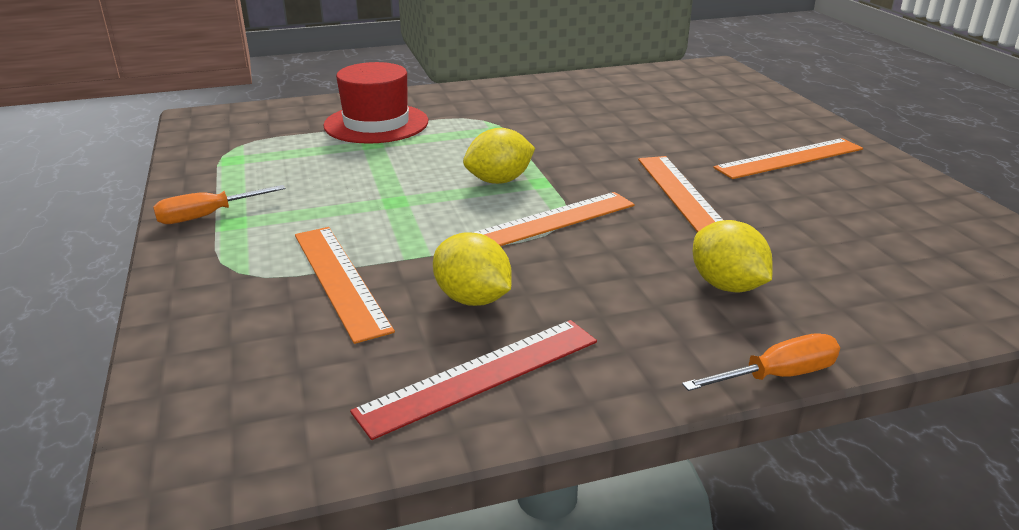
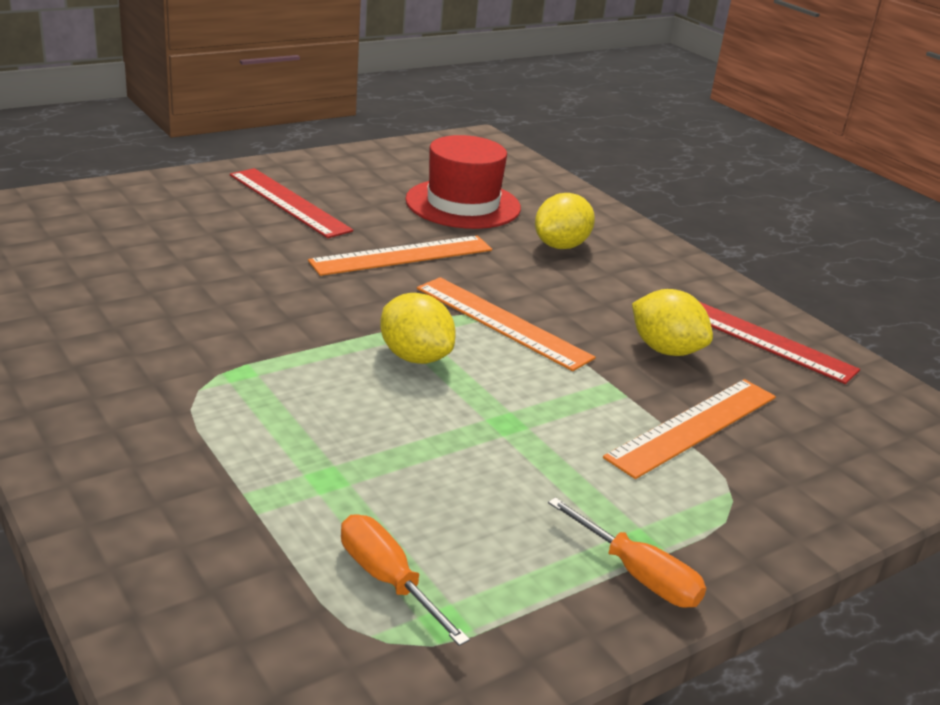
camera: 110 degrees left, 0 degrees up
red hat [323,62,428,144] -> red hat moved to [405,135,521,229]
yellow lemon [433,232,512,306] -> yellow lemon turned 75 degrees counterclockwise [632,289,713,356]
orange screwdriver [682,333,840,391] -> orange screwdriver moved to [341,514,470,646]
orange ruler [714,138,863,179] -> red ruler [230,168,353,238]

